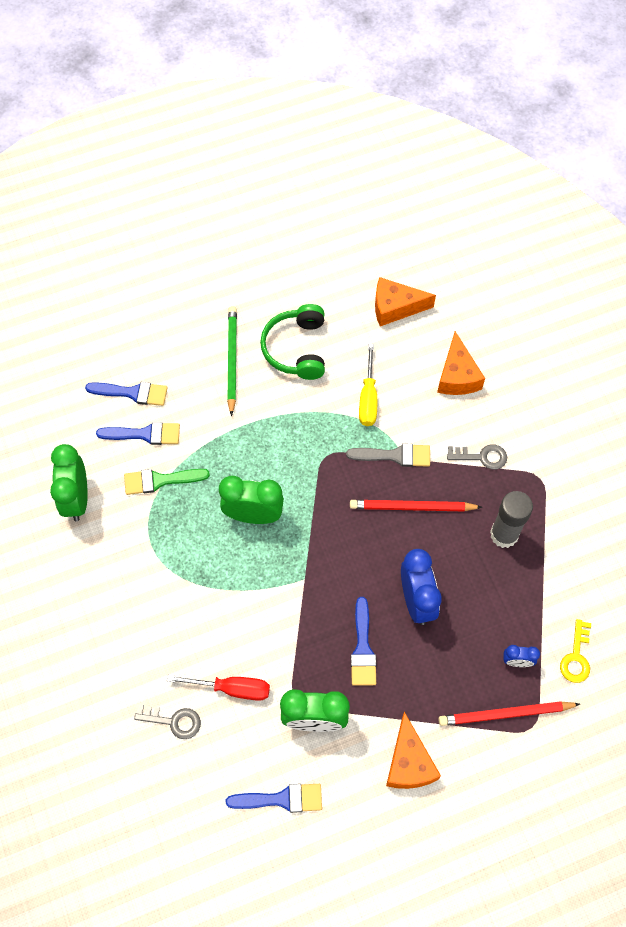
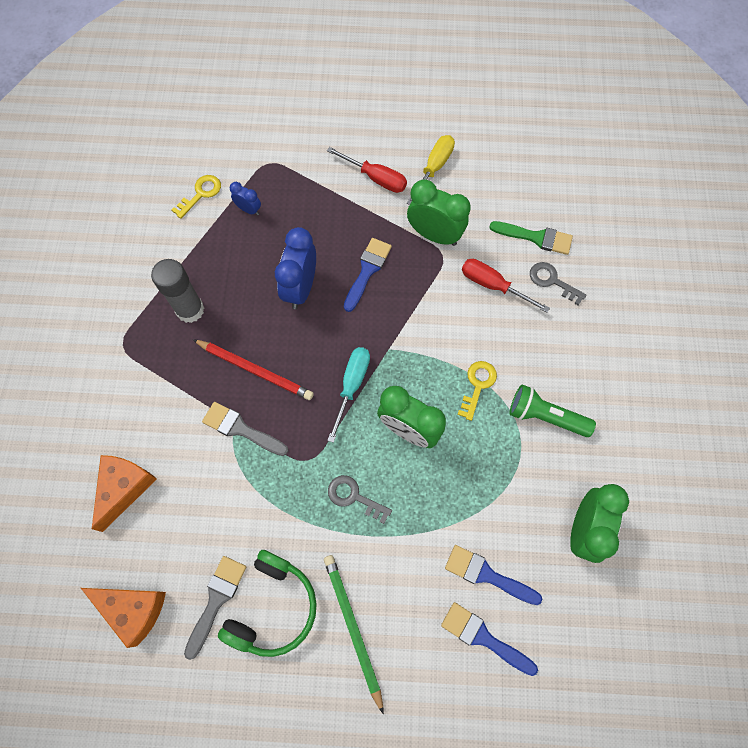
camera: 155 degrees left, 5 degrees up
green brush [124,469,210,495] -> green brush moved to [489,221,573,255]
blue brush [226,784,322,813] -> none
green pencil [227,306,237,416] -> green pencil turned 135 degrees clockwise [324,555,384,714]
yellow screwdriver [359,344,377,426] -> yellow screwdriver moved to [407,135,455,205]
orange cheese [386,712,441,789] -> red screwdriver [327,147,407,193]
red pencil [438,701,580,726] -> none
grey key [447,444,507,469] -> grey key moved to [328,475,392,524]
none -> grey brush [184,556,246,660]
none -> turquoise screwdriver [327,347,370,443]
none -> yellow key [458,361,497,421]
none -> green flashlight [510,385,596,437]

